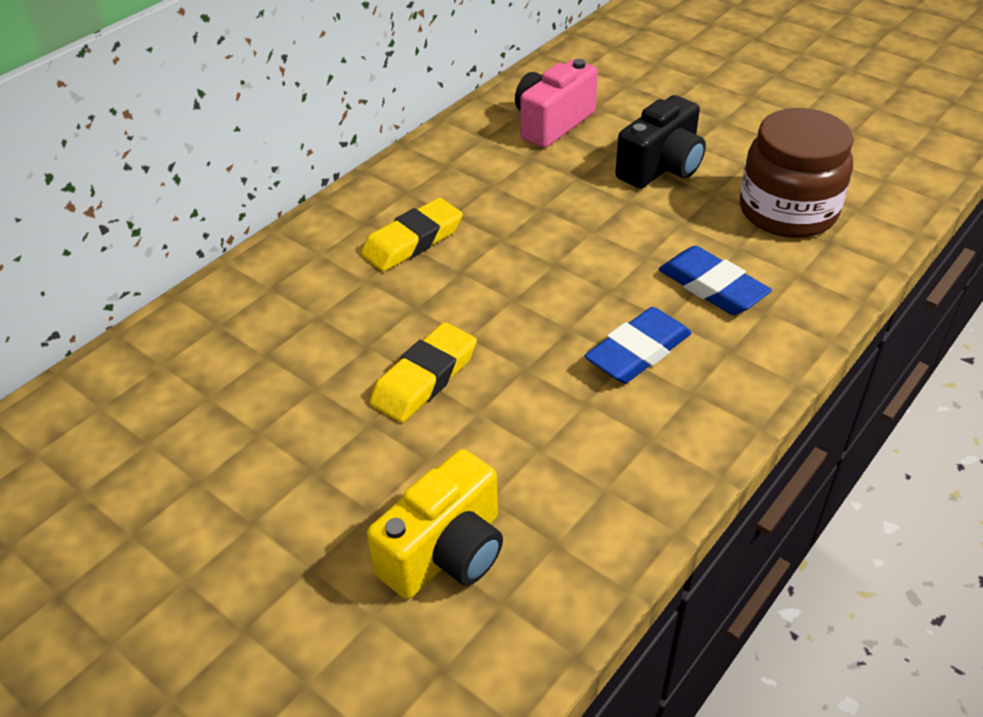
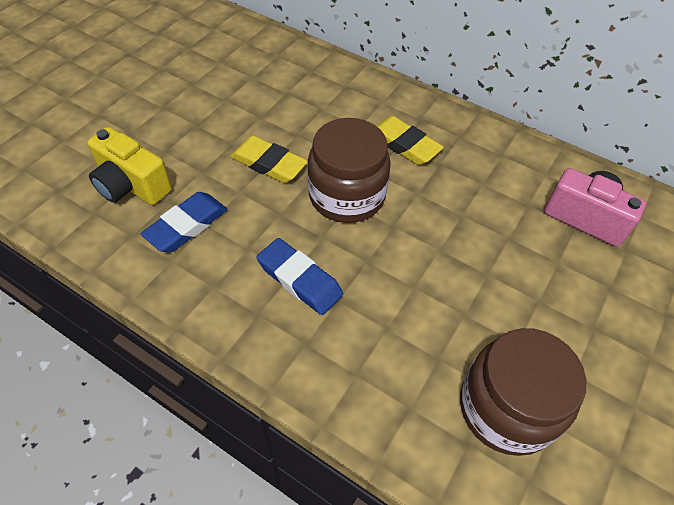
camera: 80 degrees right, 10 degrees up
black camera [615,95,706,188] -> none
blue eraser [659,246,772,315] -> blue eraser moved to [141,192,228,252]
none -> brown jar [307,118,391,223]

